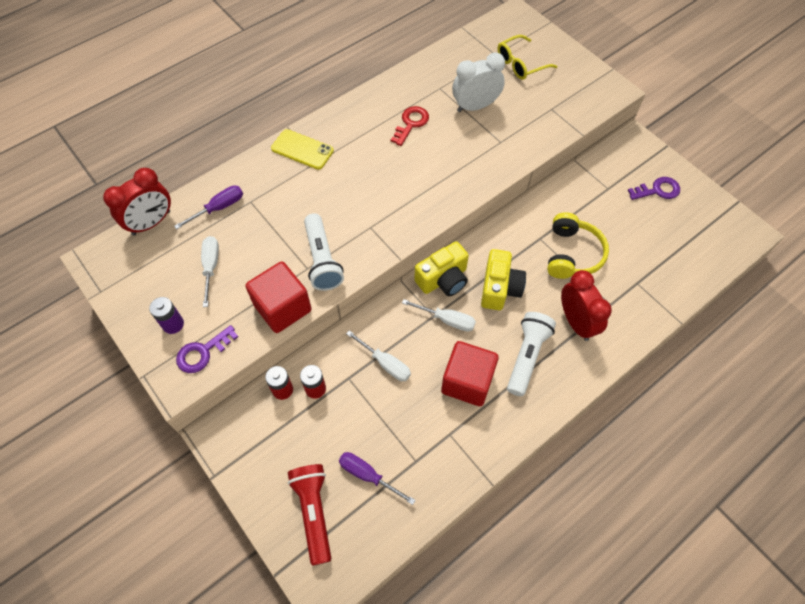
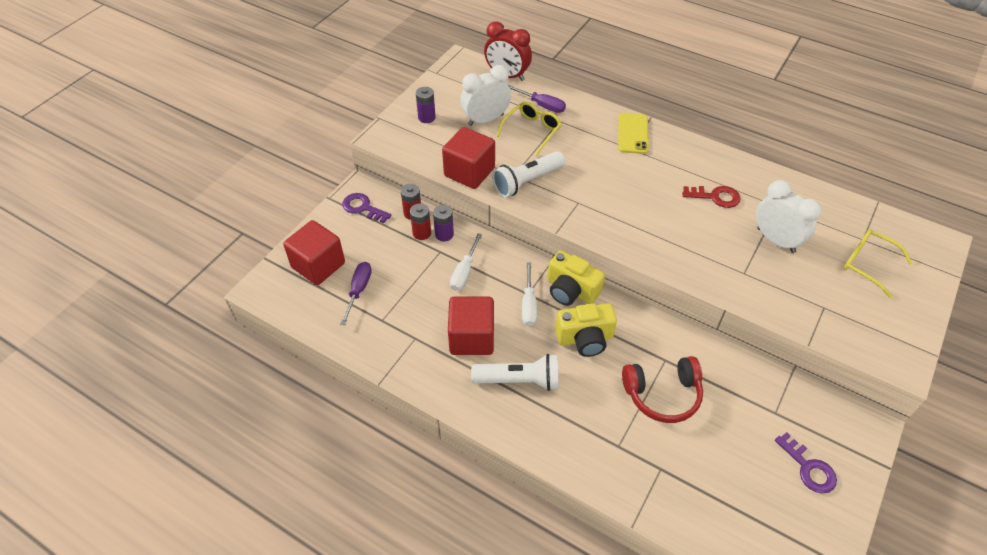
camera: 70 degrees right, 10 degrees down
purple key [176,325,238,373] -> purple key moved to [342,193,392,223]
white screwdriver [201,236,219,307] -> white clock [460,65,511,126]
red flashlight [287,464,331,566] -> red cube [283,220,345,285]
yellow headphones [547,212,609,279] -> red headphones [622,356,703,423]
red clock [561,270,612,341] -> none
none -> purple battery [433,205,454,242]
none -> yellow glasses [496,102,562,156]

